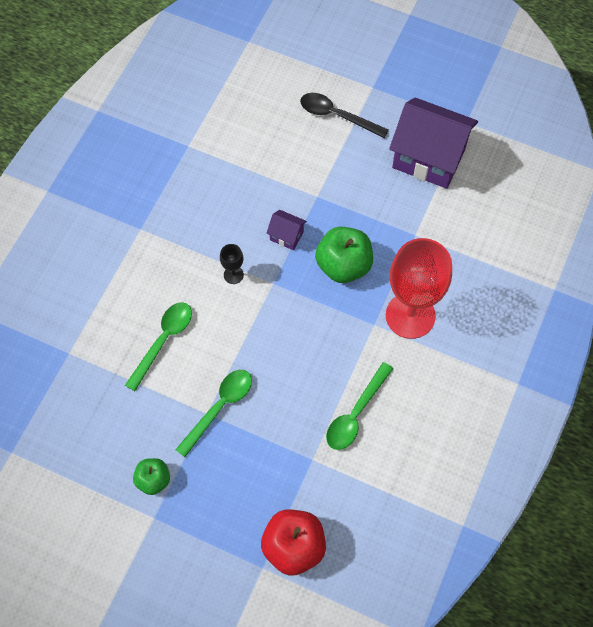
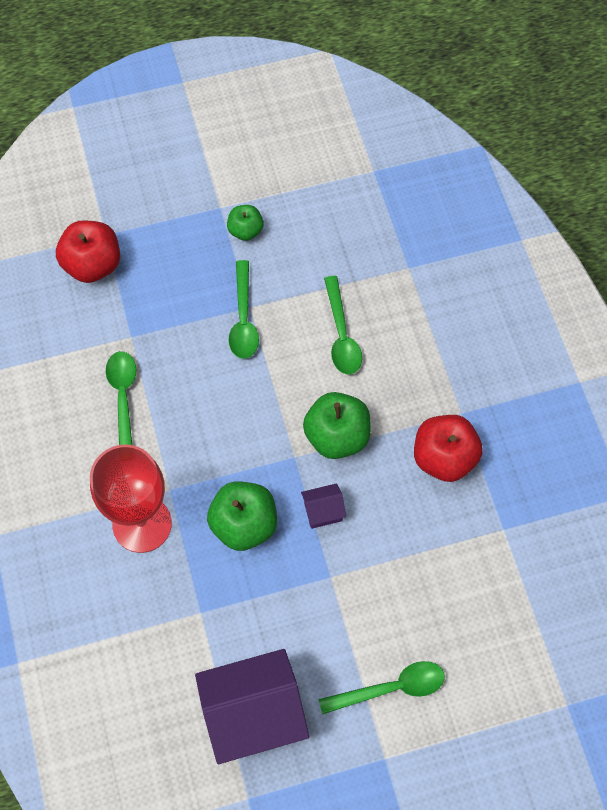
camera: 140 degrees right, 0 degrees up
black goblet [220,244,244,284] -> green apple [303,392,371,459]
black spoon [300,93,389,138] -> green spoon [318,661,445,715]
none -> red apple [414,415,483,482]

